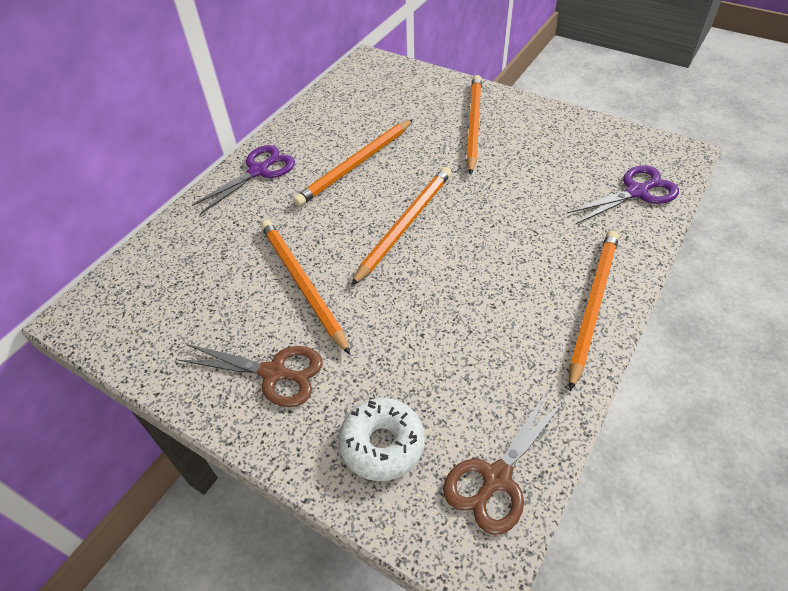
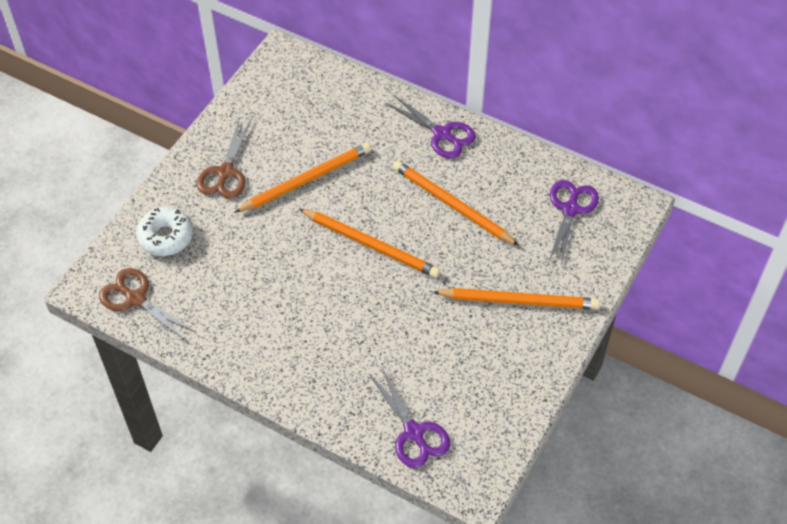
camera: 85 degrees right, 5 degrees up
orange pencil [569,230,619,391] -> none
none -> purple scissors [548,180,599,267]

